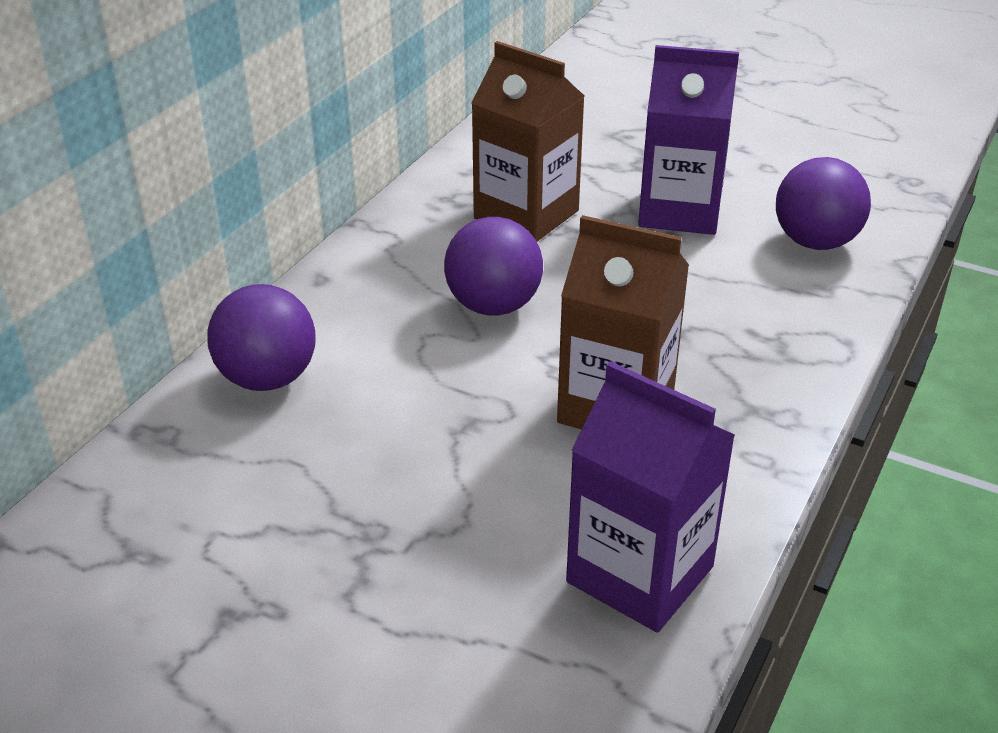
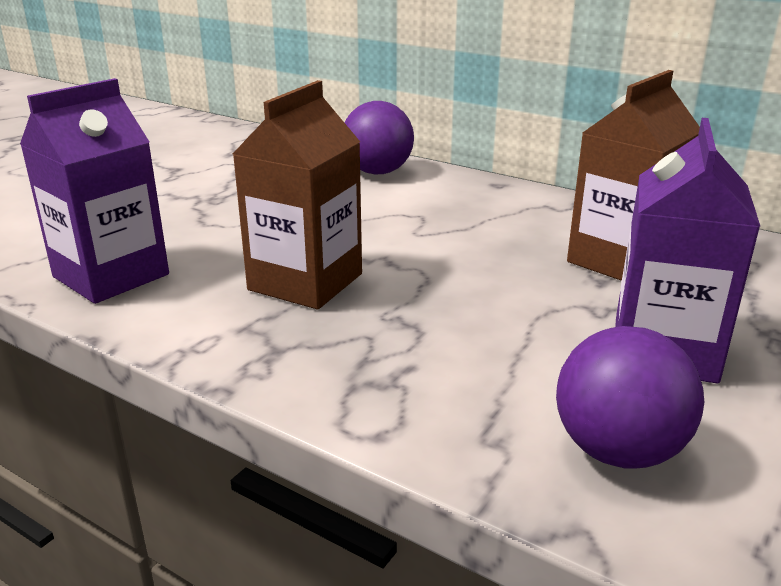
camera: 95 degrees right, 10 degrees down
purple ball [444,217,543,316] -> none

